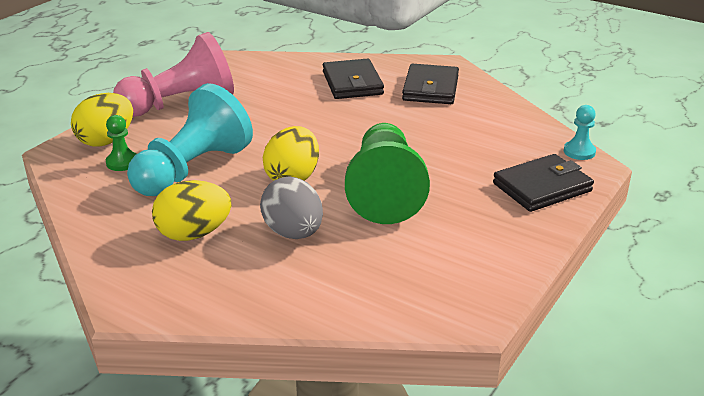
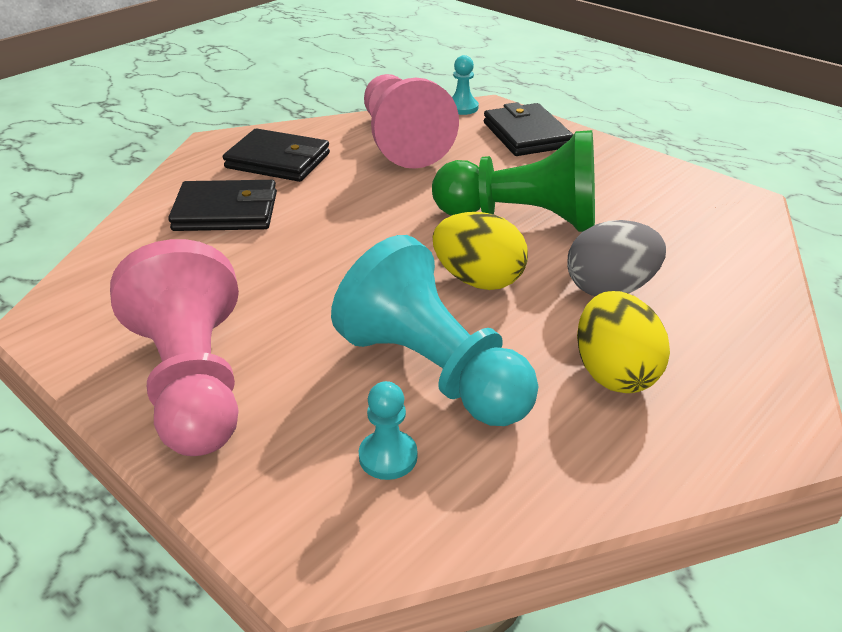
camera: 80 degrees left, 5 degrees up
yellow egg [71,93,133,147] -> none
green pawn [106,115,136,171] -> turquoise pawn [359,381,417,480]
none -> pink pawn [364,74,459,169]

